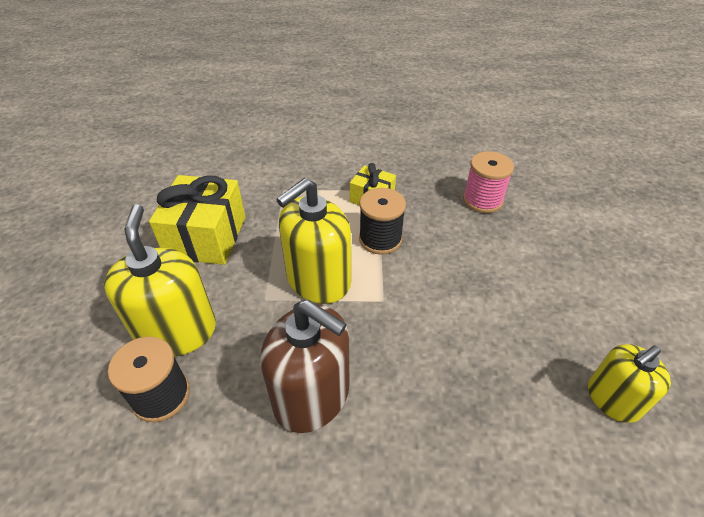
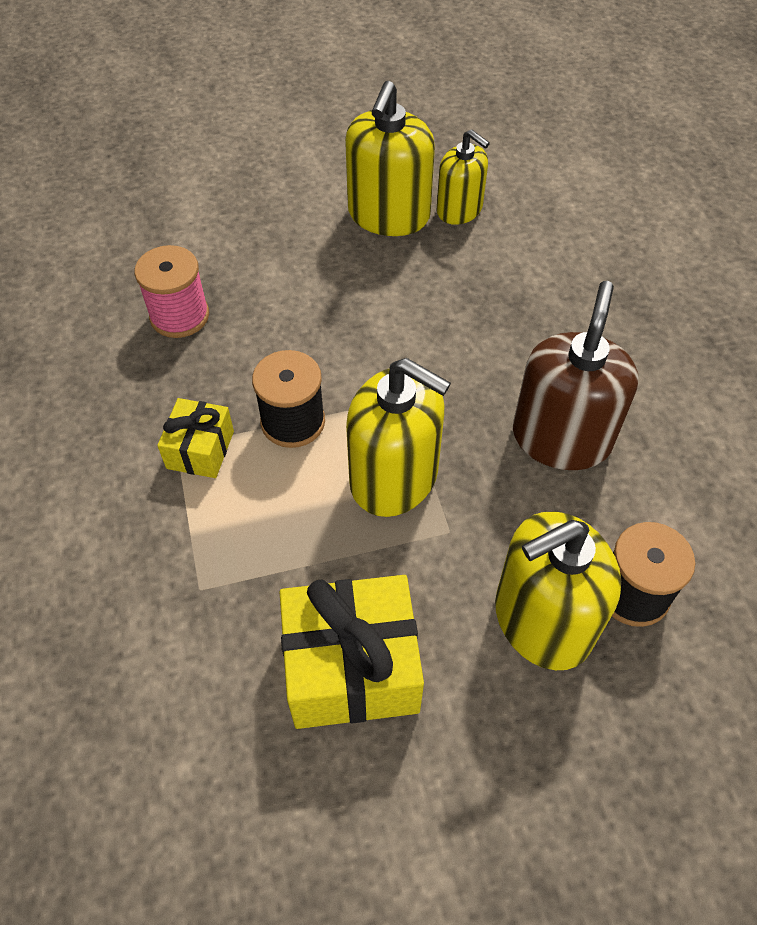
camera: 105 degrees left, 10 degrees up
none -> yellow soap dispenser [345,81,435,236]

